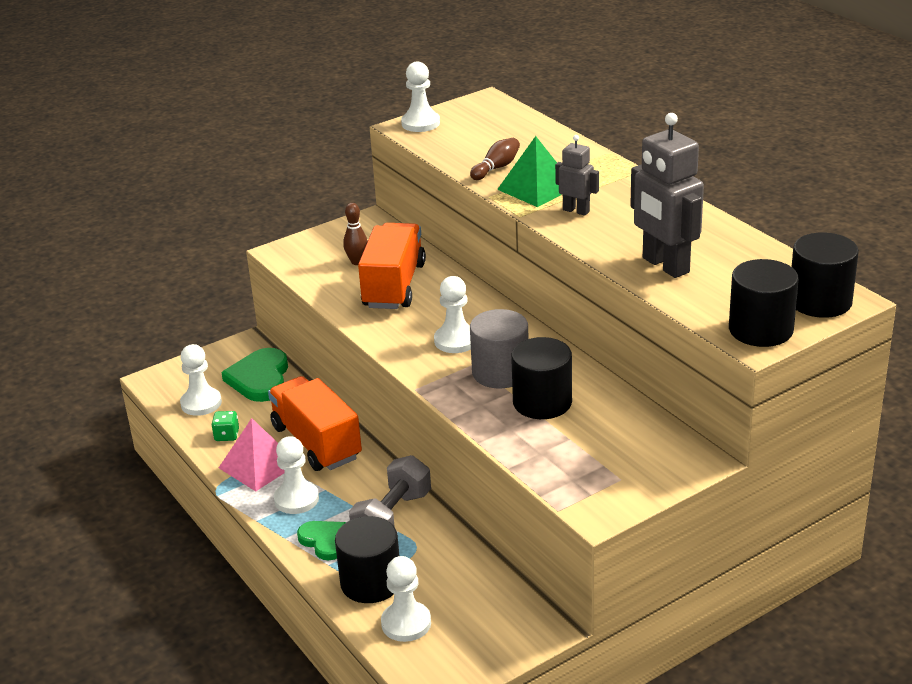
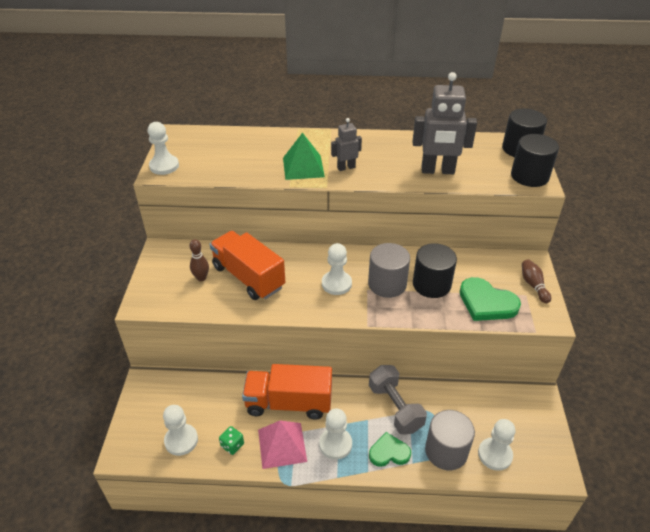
camera: 55 degrees left, 10 degrees up
green heart [221,348,288,402] -> green heart moved to [460,277,521,321]
black cylinder [335,516,399,603] -> grey cylinder [425,410,475,470]
brown bowling pin [470,138,520,180] -> brown bowling pin moved to [522,259,551,303]

